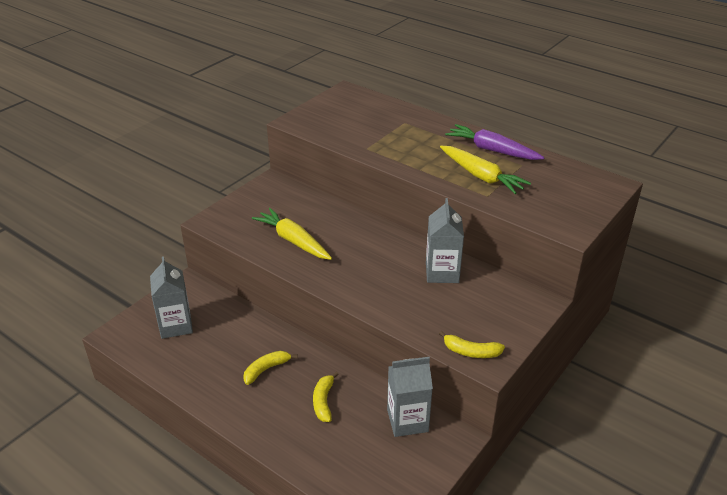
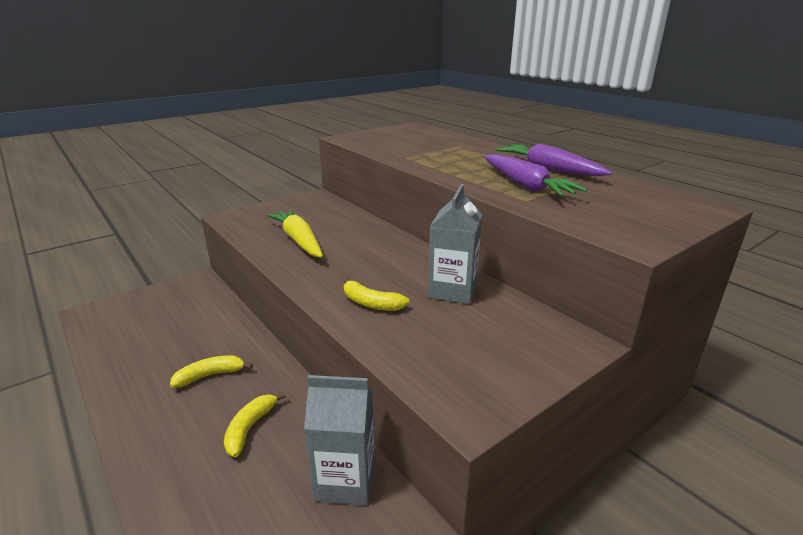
camera: 15 degrees right, 10 degrees down
grey carton [150,256,193,339] -> none
yellow banana [439,331,505,358] -> yellow banana moved to [343,277,409,311]
yellow carrot [440,146,531,194] -> purple carrot [484,154,587,197]

